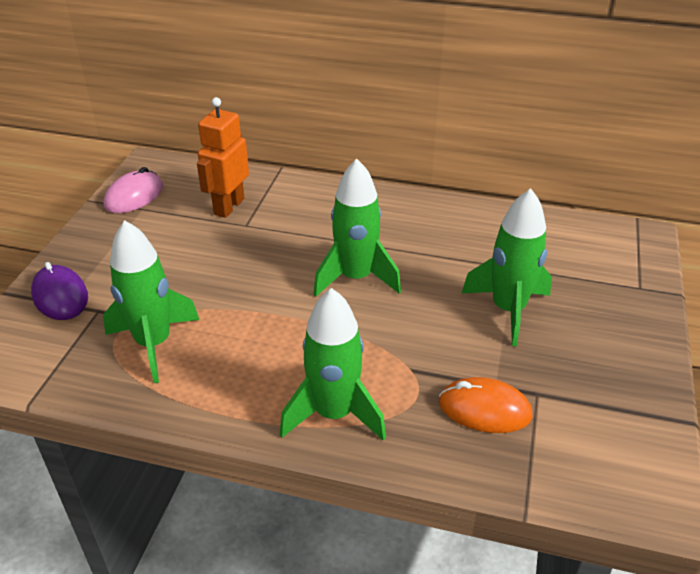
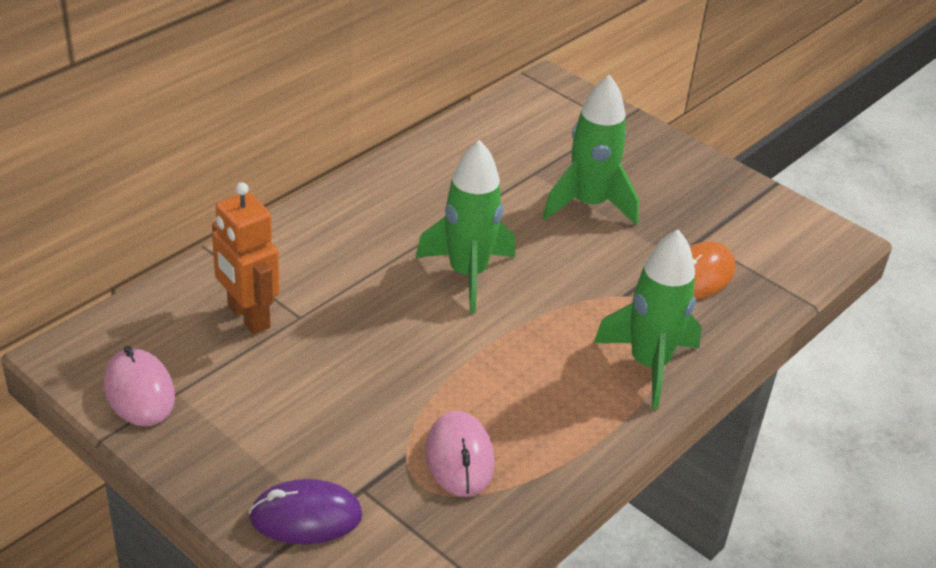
camera: 65 degrees left, 0 degrees up
green rocket [103,220,199,383] -> pink mouse [425,411,495,497]

